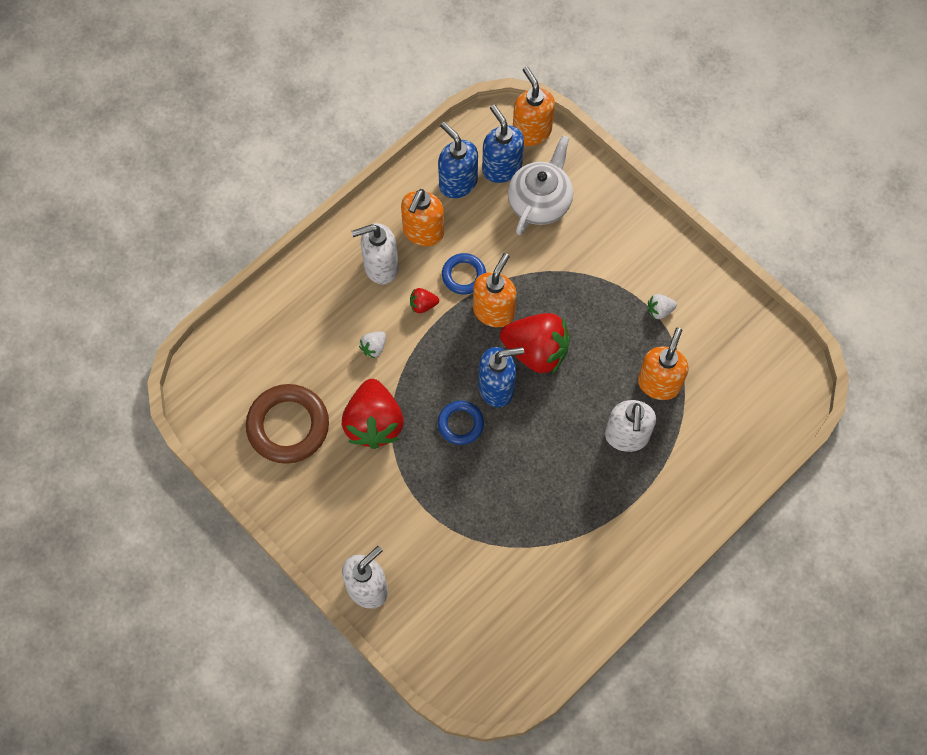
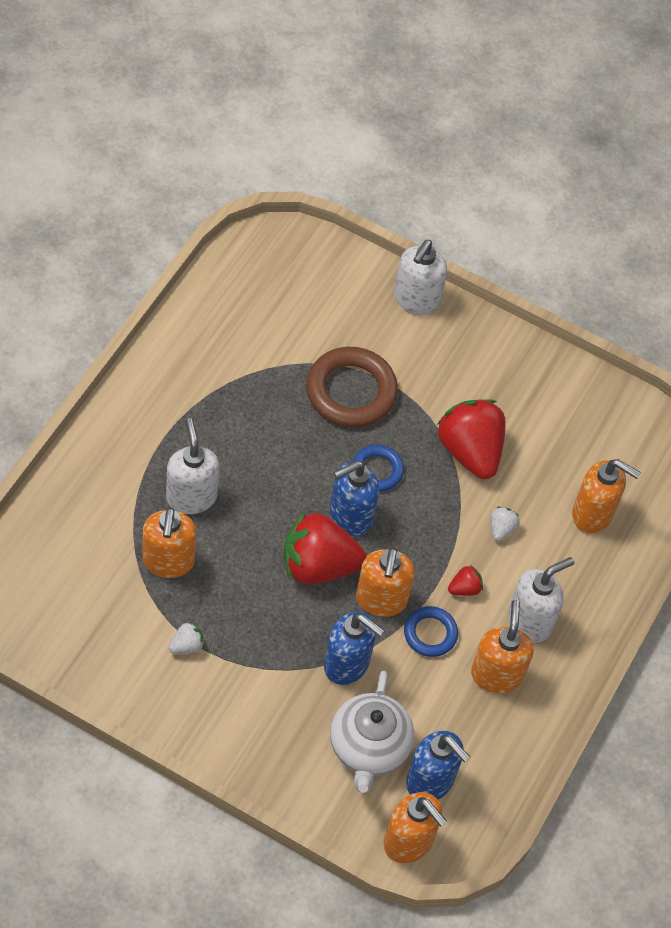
camera: 155 degrees right, 10 degrees down
brown ring [246,384,329,464] -> brown ring moved to [306,347,398,428]
blue soap dispenser [438,122,478,198] -> blue soap dispenser moved to [324,612,384,685]
none -> orange soap dispenser [572,459,641,533]

